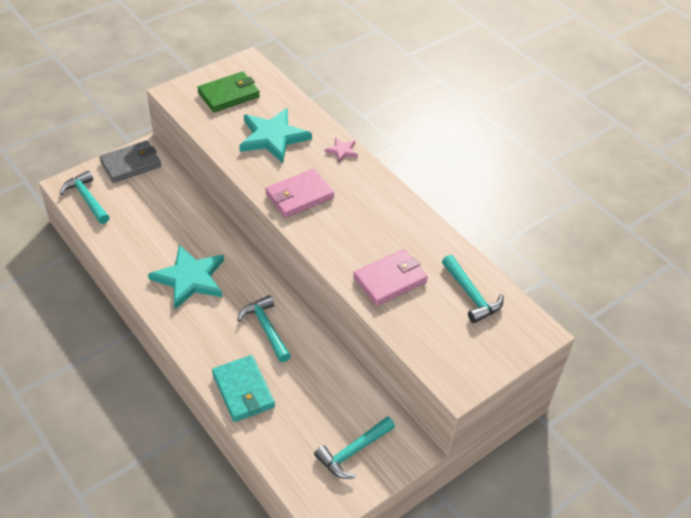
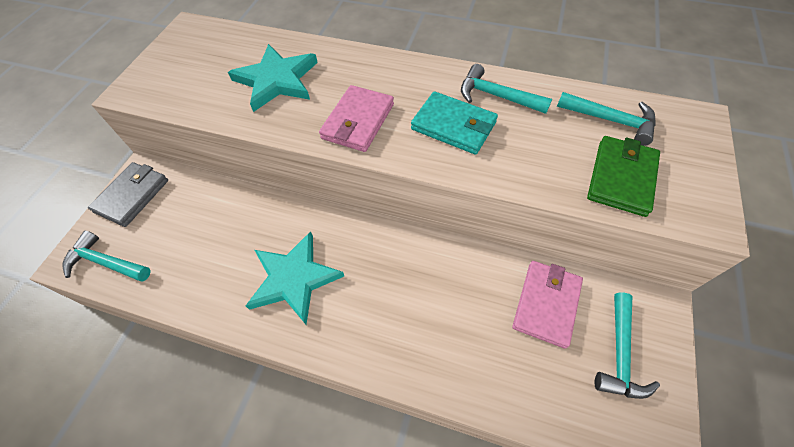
camera: 30 degrees left, 10 degrees up
green wallet [197,71,260,112] -> green wallet moved to [587,136,660,217]
turquoise wallet [212,355,275,422] -> turquoise wallet moved to [411,91,498,155]
turquoise hammer [237,295,291,362] -> turquoise hammer moved to [461,64,552,114]
pink star [325,138,358,162] -> none
pink wallet [353,249,428,306] -> pink wallet moved to [512,261,583,349]

